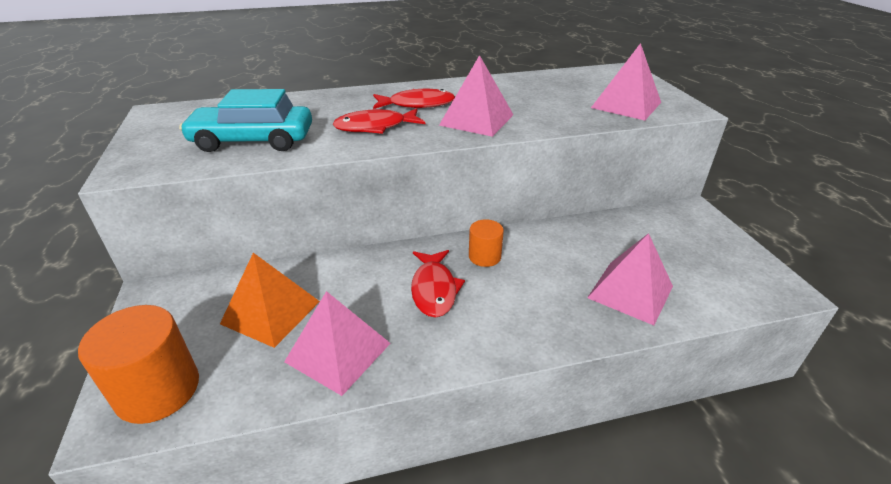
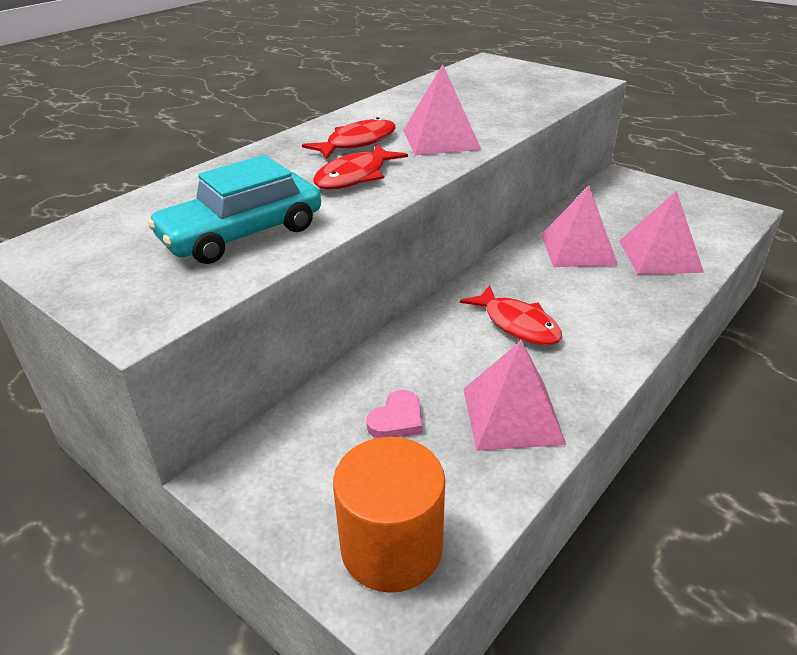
camera: 35 degrees left, 0 degrees up
orange pyramid [220,253,320,348] -> pink heart [366,390,422,438]
orange cylinder [469,219,504,267] -> none
pink pyramid [591,43,661,121] -> pink pyramid moved to [541,185,618,267]

